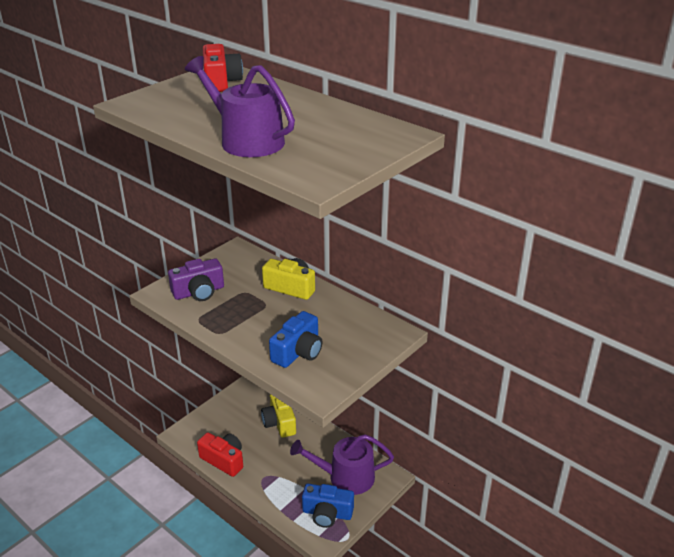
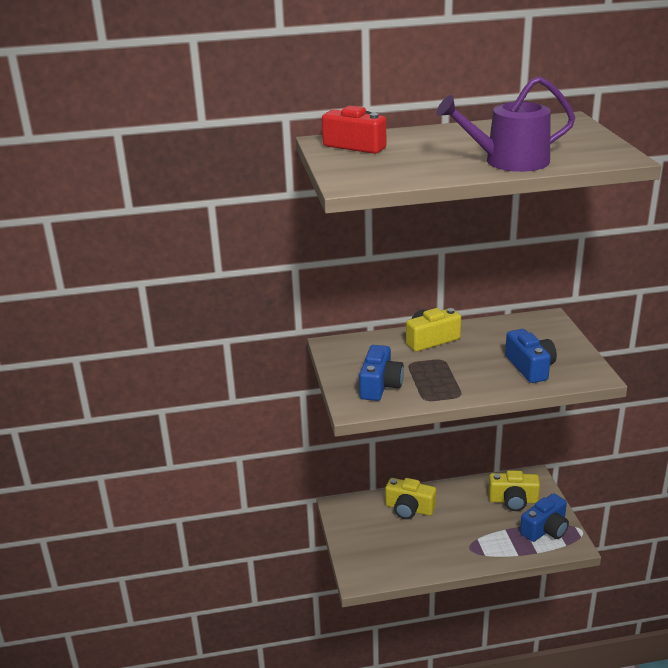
camera: 50 degrees left, 5 degrees down
purple camera [168,258,224,301] -> blue camera [359,345,404,401]
red camera [197,432,243,477] -> none
purple watering can [290,434,394,495] -> yellow camera [488,470,540,511]

